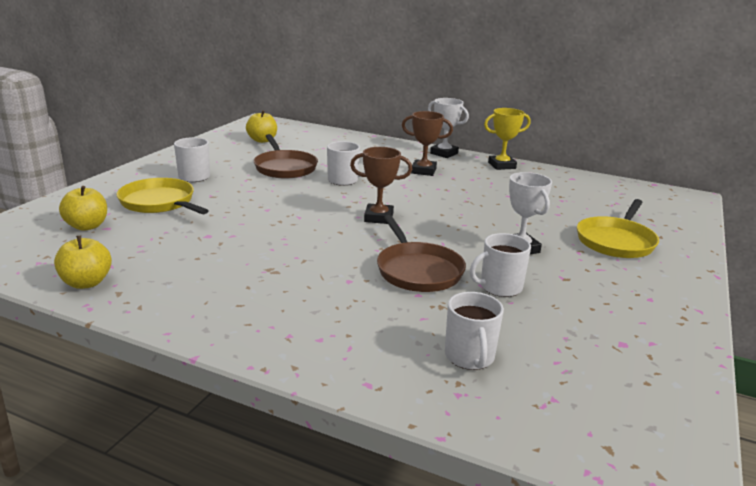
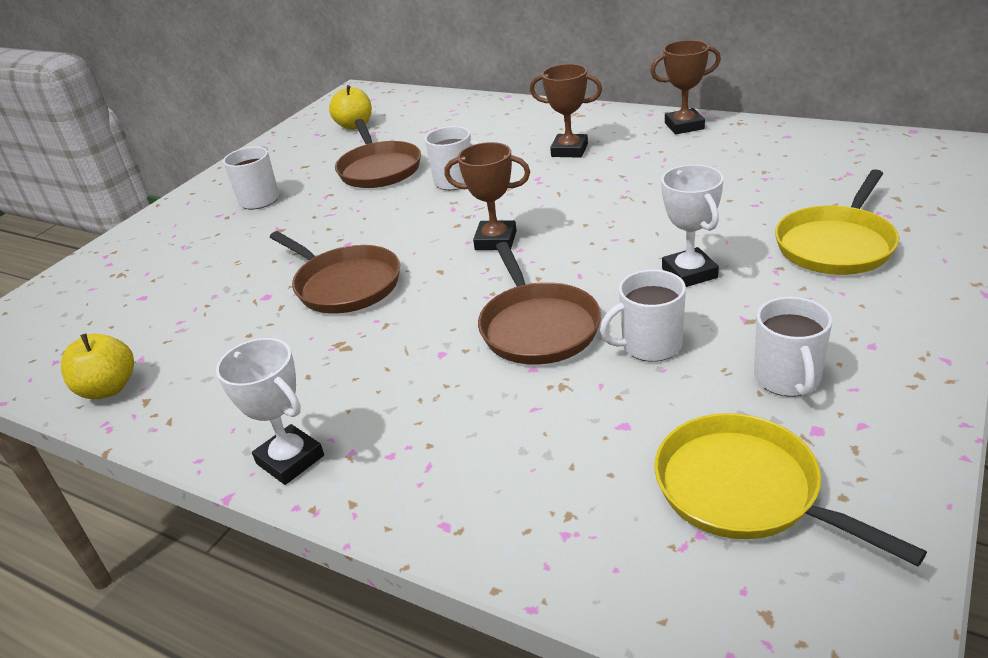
camera: 10 degrees right, 10 degrees up
yellow apple [59,186,107,231] -> none
yellow pan [116,178,209,214] -> yellow pan moved to [655,413,927,566]
white trophy [428,98,469,158] -> white trophy moved to [216,338,324,485]
white mug [445,292,504,370] -> white mug moved to [754,297,832,397]
yellow trophy [484,108,531,170] -> brown trophy [650,40,721,134]
none -> brown pan [270,231,400,314]

